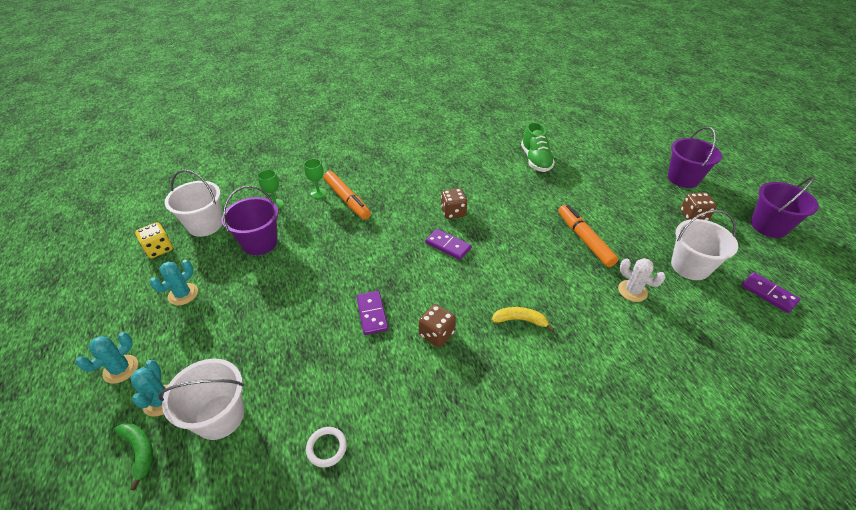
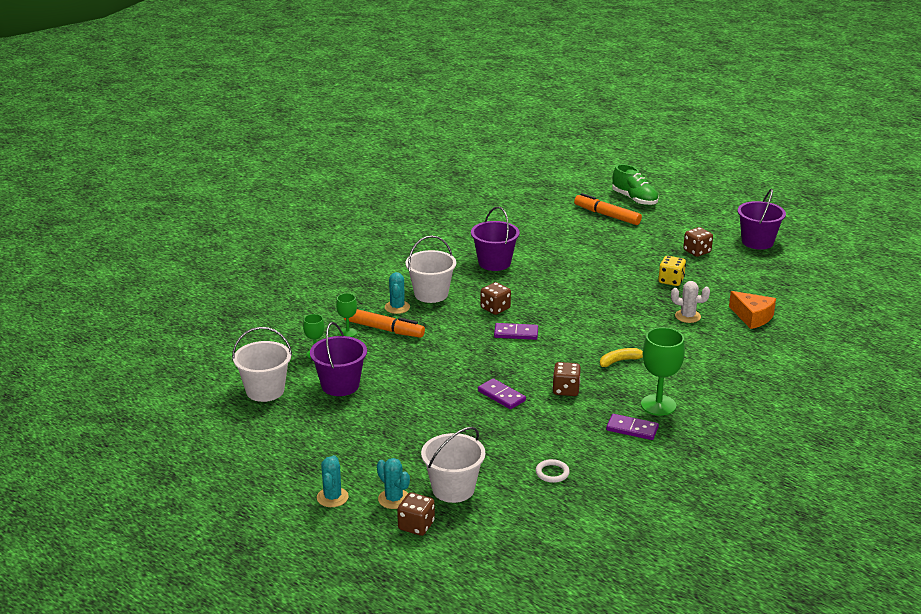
camera: 30 degrees left, 15 degrees down
green banana [114,423,153,490] -> brown dice [397,492,435,536]
yellow dice [135,222,173,258] -> yellow dice moved to [658,256,686,286]
turquoise cactus [150,260,198,305] -> turquoise cactus moved to [385,272,410,314]
green shoe [521,122,555,172] -> green shoe moved to [612,164,659,206]
orange marker [558,205,618,267] -> orange marker moved to [574,193,642,225]
purple bucket [668,127,722,188] -> purple bucket moved to [471,207,520,271]
white bucket [671,210,738,280] -> white bucket moved to [405,236,456,303]
purple domino [741,272,800,313] -> purple domino moved to [606,414,659,440]
none -> green goblet [641,327,685,416]
none -> orange cheese [729,291,776,329]

